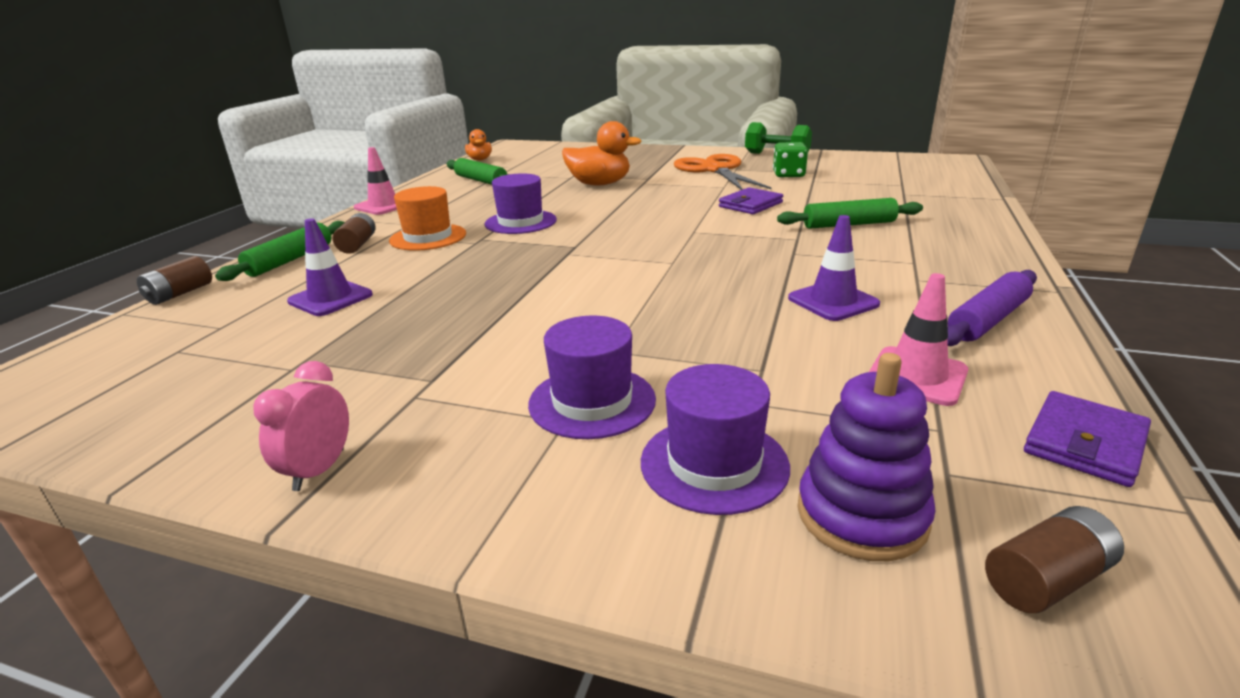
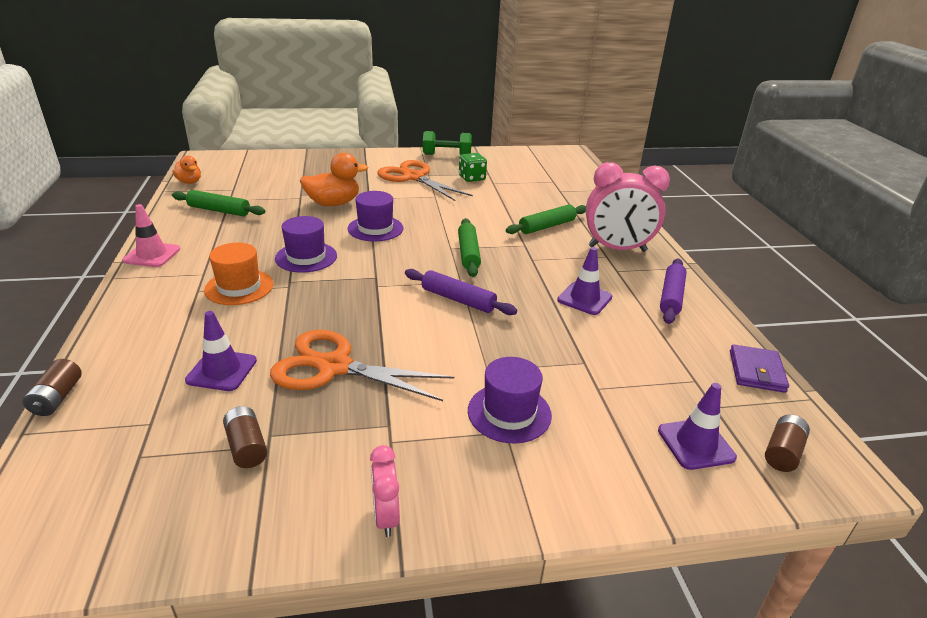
camera: 30 degrees left, 5 degrees up
green rolling pin [215,221,345,281] -> green rolling pin moved to [458,218,481,277]
brown battery [333,213,376,254] -> brown battery moved to [223,406,267,468]
purple hat [641,364,790,515] -> purple hat moved to [348,191,403,241]
purple wallet [719,187,783,214] -> none
purple stacking toy [797,353,936,561] -> purple traffic cone [658,383,737,470]
pink traffic cone [869,273,968,406] -> none
none -> orange scissors [270,330,454,401]
none -> purple rolling pin [405,269,517,315]
none -> pink clock [586,162,670,252]

